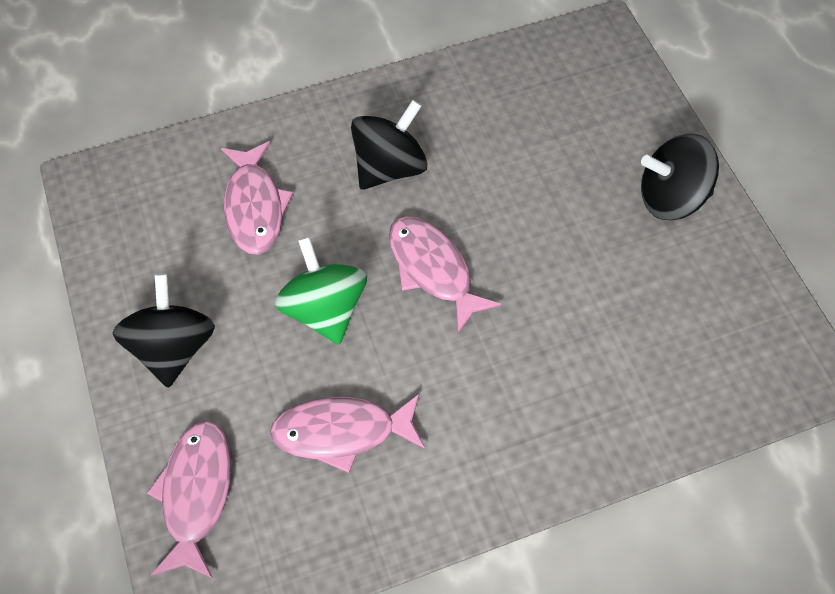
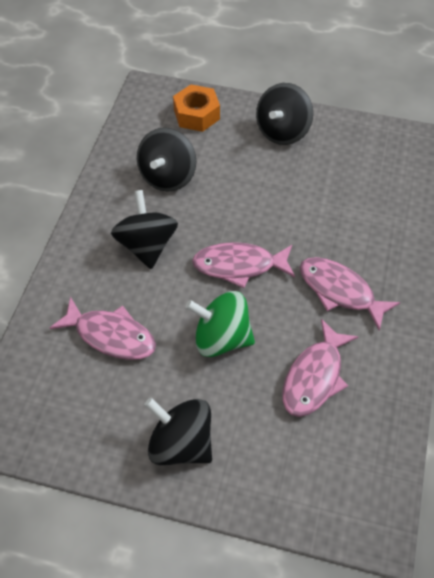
camera: 55 degrees left, 5 degrees down
pink fish [147,420,231,578] -> pink fish moved to [300,257,400,331]
none -> black spinning top [137,128,196,191]
none -> orange nut [173,84,220,132]

